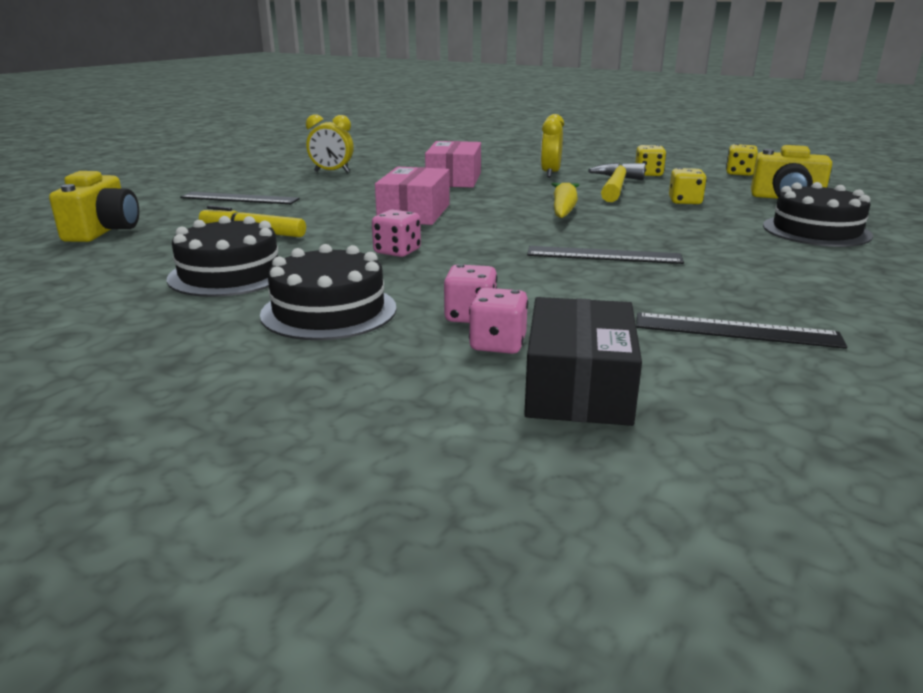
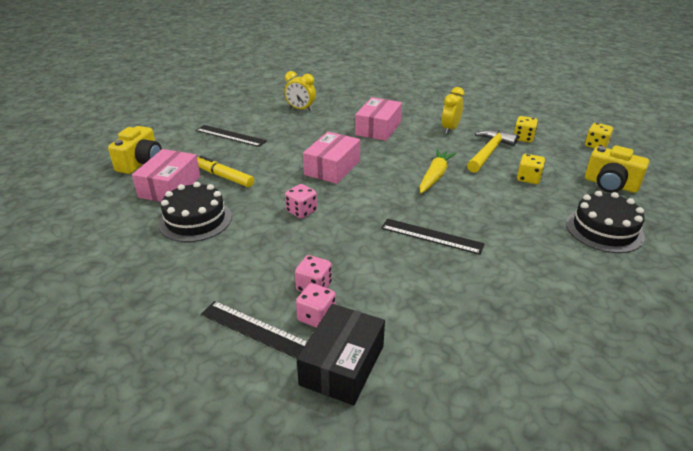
camera: 15 degrees right, 10 degrees up
black cake [260,244,397,340] -> none
black ruler [636,313,847,349] -> black ruler moved to [201,301,307,359]
none -> pink box [132,149,200,202]

